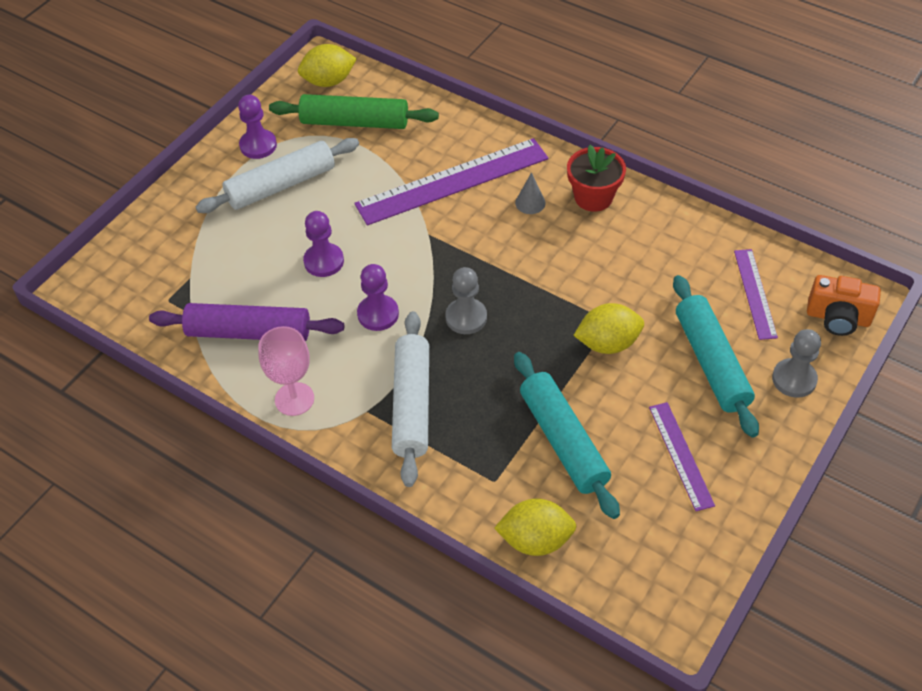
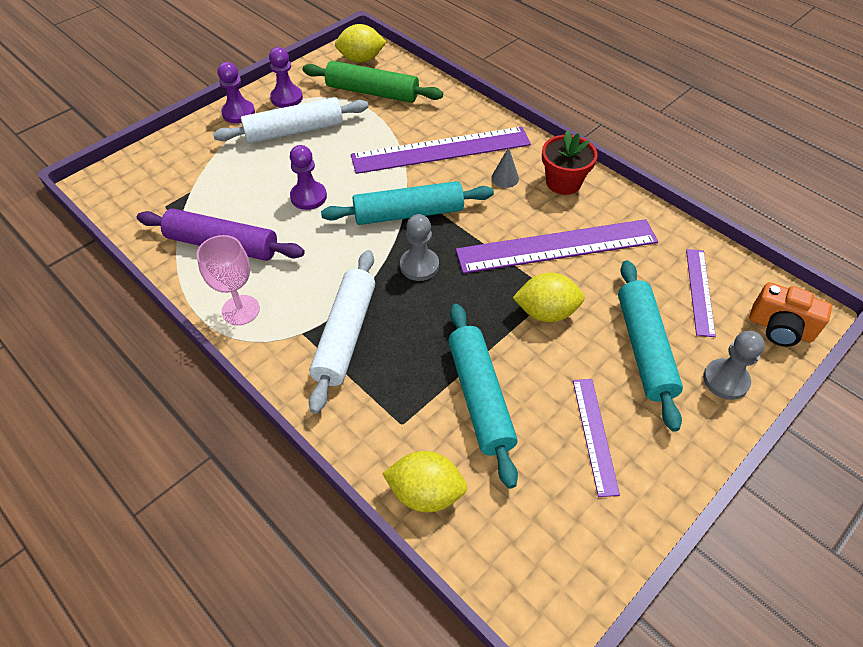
camera: 10 degrees right, 0 degrees up
purple pawn [357,264,399,331] -> purple pawn moved to [218,62,255,123]
none -> turquoise rolling pin [321,181,494,225]
none -> purple ruler [456,219,658,274]

